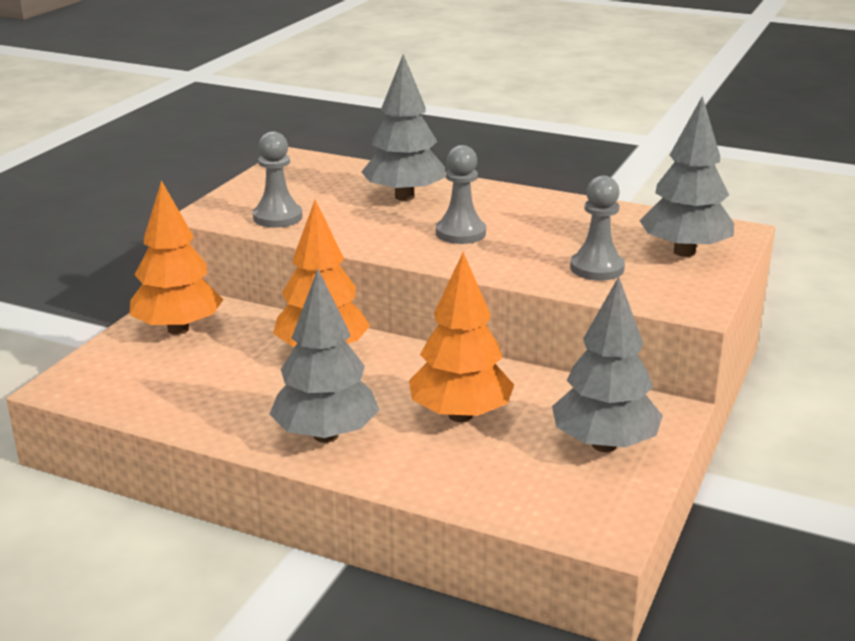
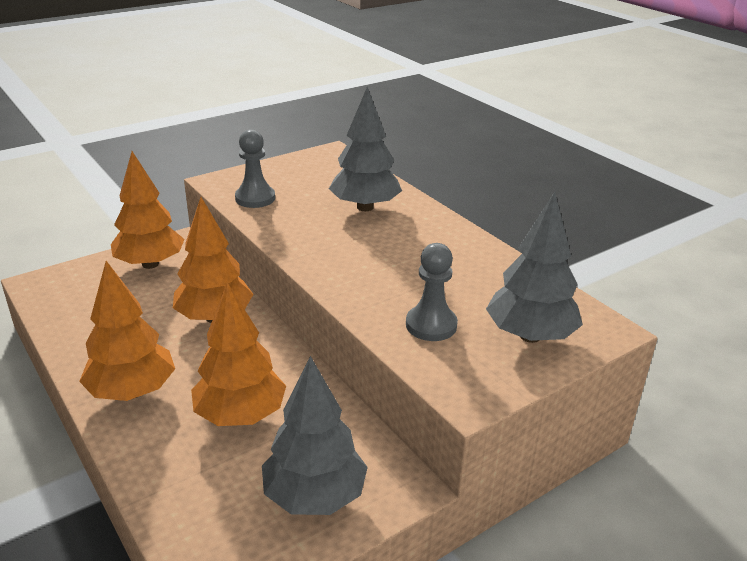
camera: 30 degrees right, 5 degrees up
grey tree [269,269,379,443] -> orange tree [79,261,175,401]
grey pawn [436,145,486,244] -> none

